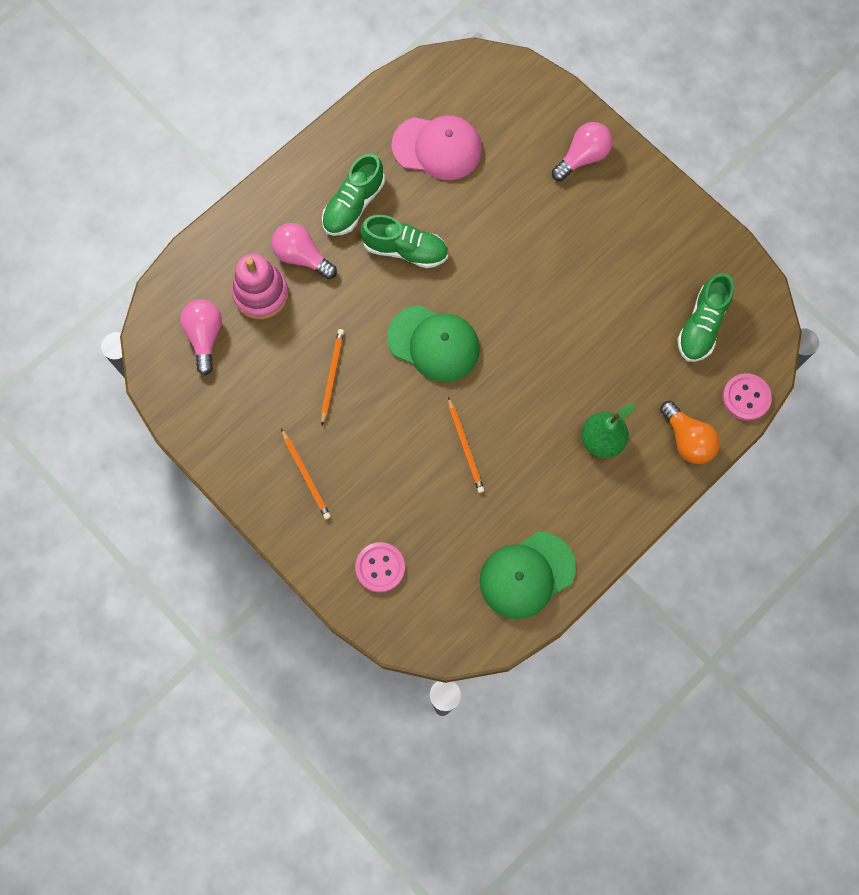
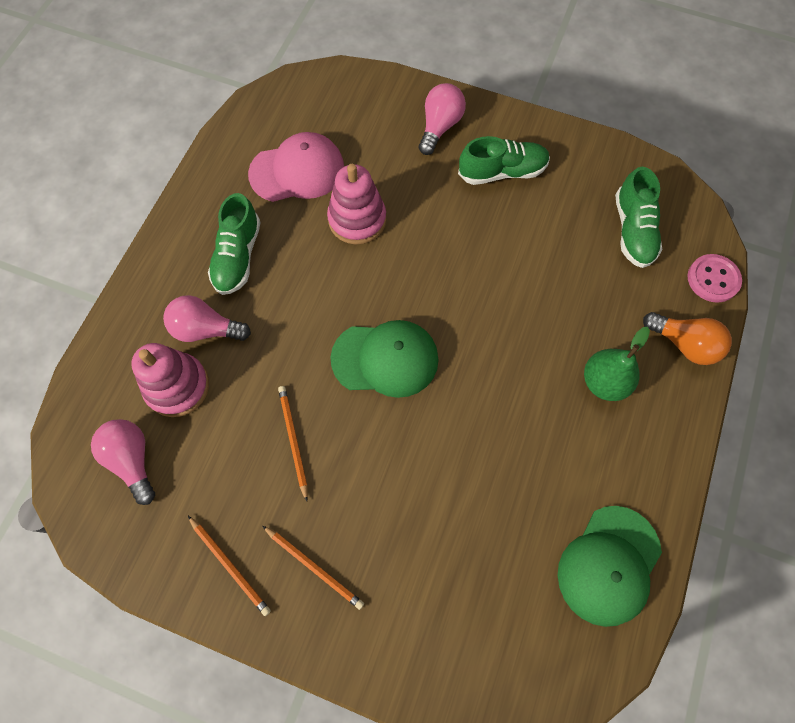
camera: 25 degrees left, 5 degrees down
pink button [355,542,405,592] -> none
green shoe [361,215,448,268] -> green shoe moved to [458,136,550,185]
orange pencil [448,397,485,493] -> orange pencil moved to [188,516,271,616]
none -> pink stacking toy [327,164,386,245]

